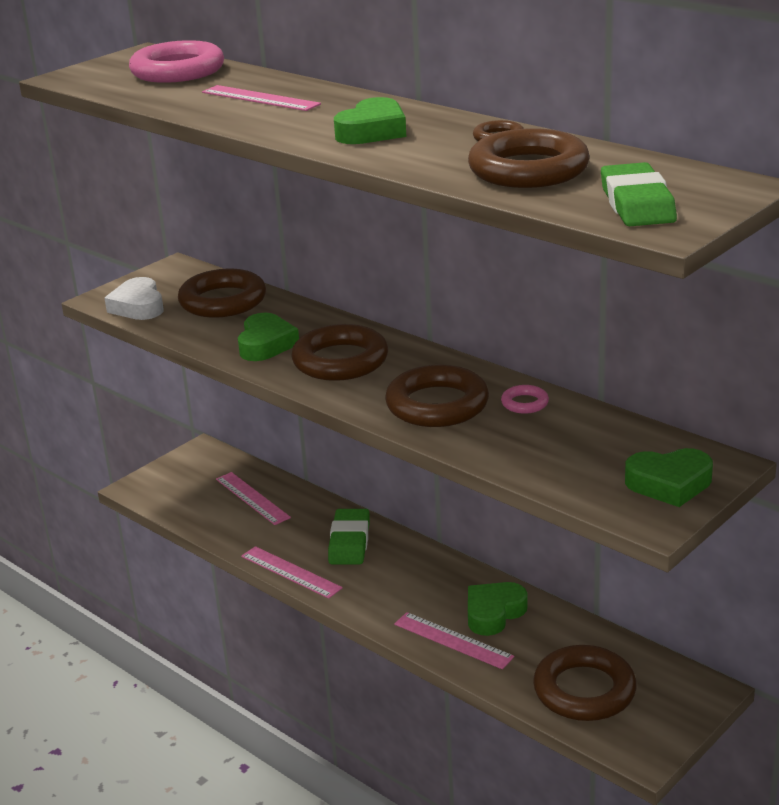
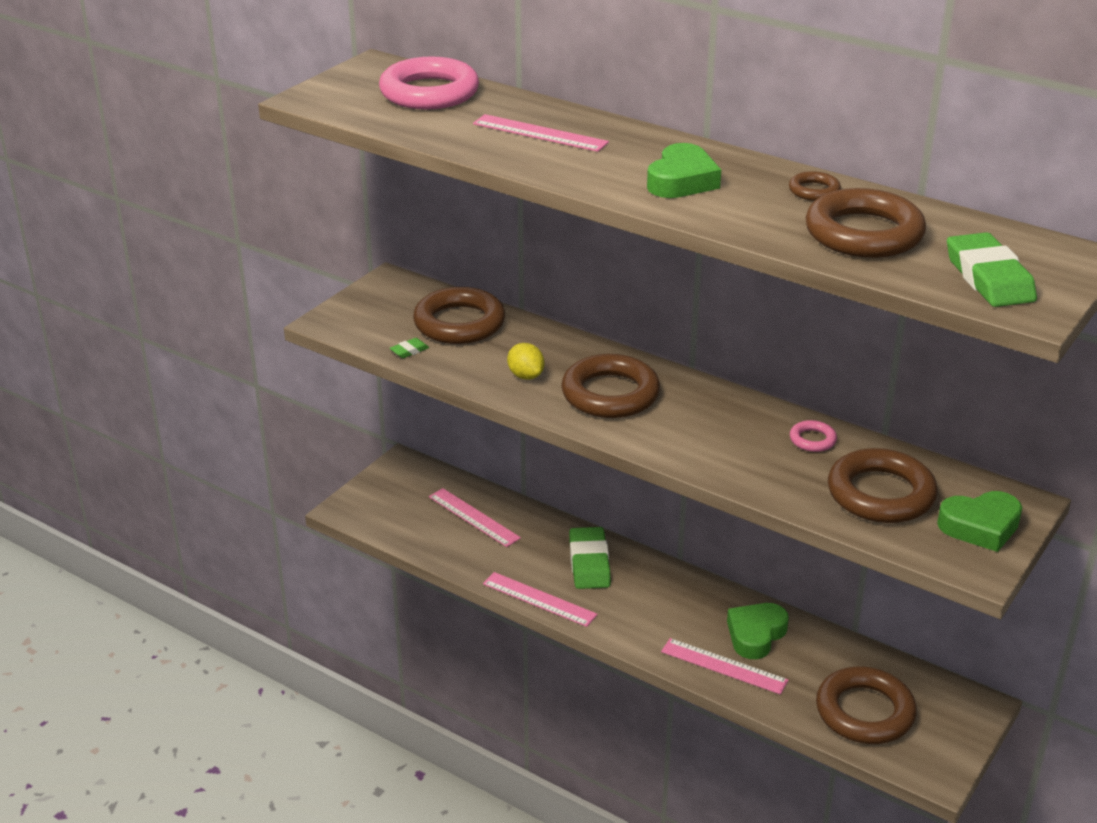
camera: 10 degrees left, 5 degrees up
white heart [104,277,164,320] -> none
green heart [238,313,299,361] -> yellow lemon [507,343,544,380]
brown ring [385,364,489,427] -> brown ring moved to [828,448,938,523]
none -> green eraser [390,338,429,358]

